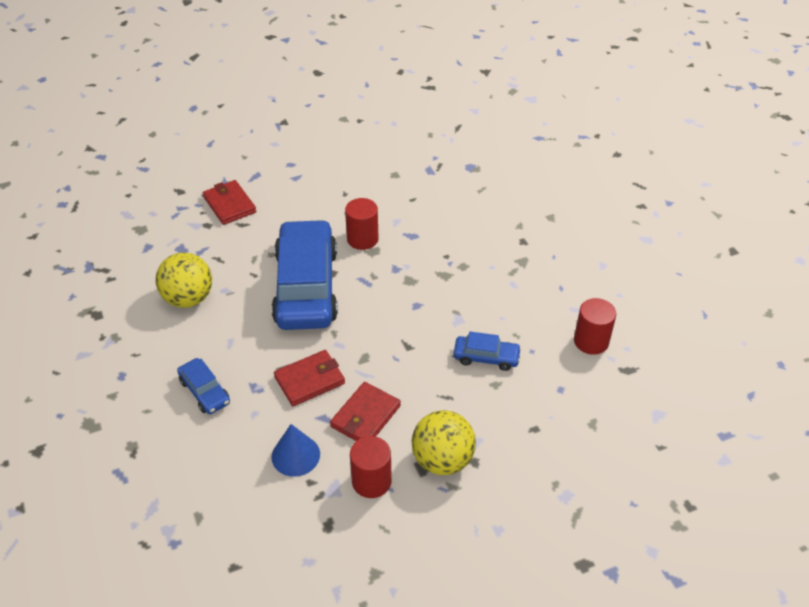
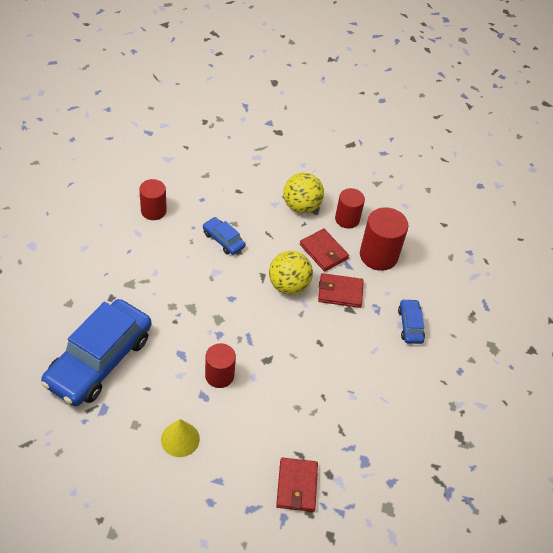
camera: 150 degrees left, 5 degrees up
yellow ball [156,253,212,308] -> yellow ball moved to [269,251,313,295]
blue car [271,219,338,330] -> blue car moved to [41,299,152,406]
blue cone [272,424,320,477] -> red cylinder [360,207,408,271]
red wallet [330,382,401,441] -> red wallet turned 75 degrees clockwise [300,229,349,271]
none -> yellow cone [161,419,200,457]

